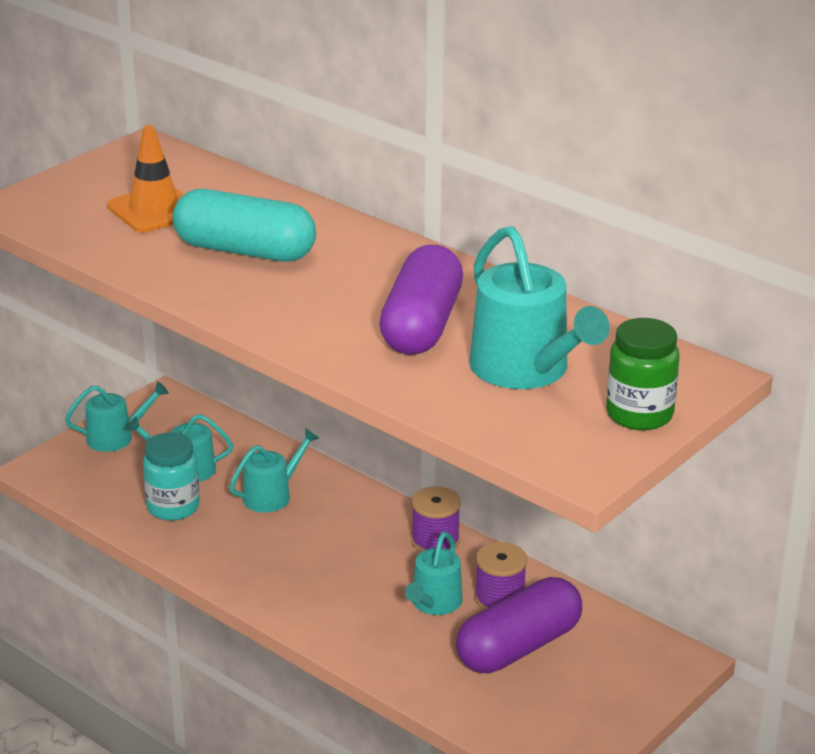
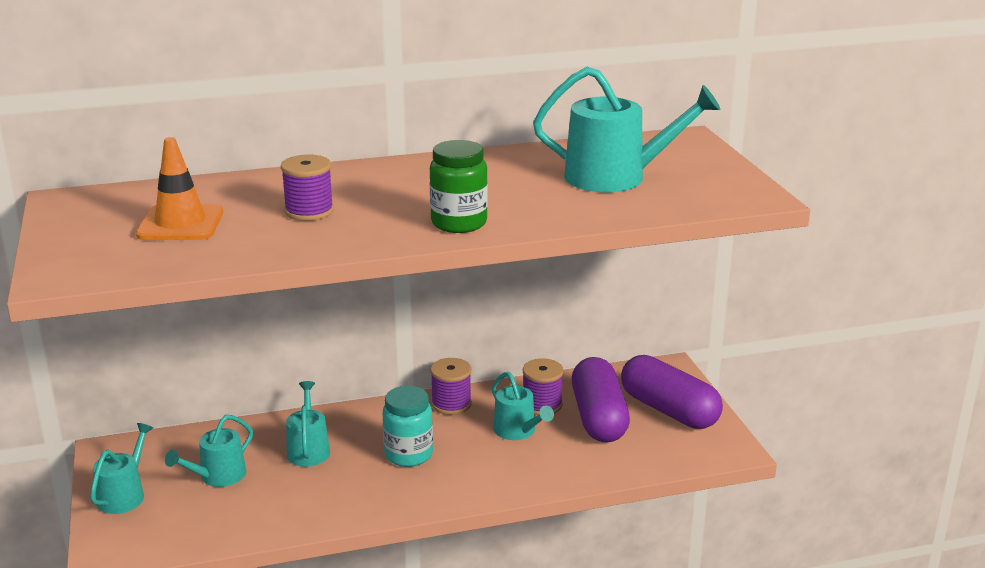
camera: 55 degrees left, 5 degrees down
turquoise jar [143,432,200,521] -> turquoise jar moved to [383,386,433,467]
turquoise capsule [173,189,316,262] -> purple spool [281,154,334,221]
purple capsule [379,245,463,355] -> purple capsule moved to [621,355,723,429]
green jar [606,318,680,430] -> green jar moved to [430,140,488,233]

